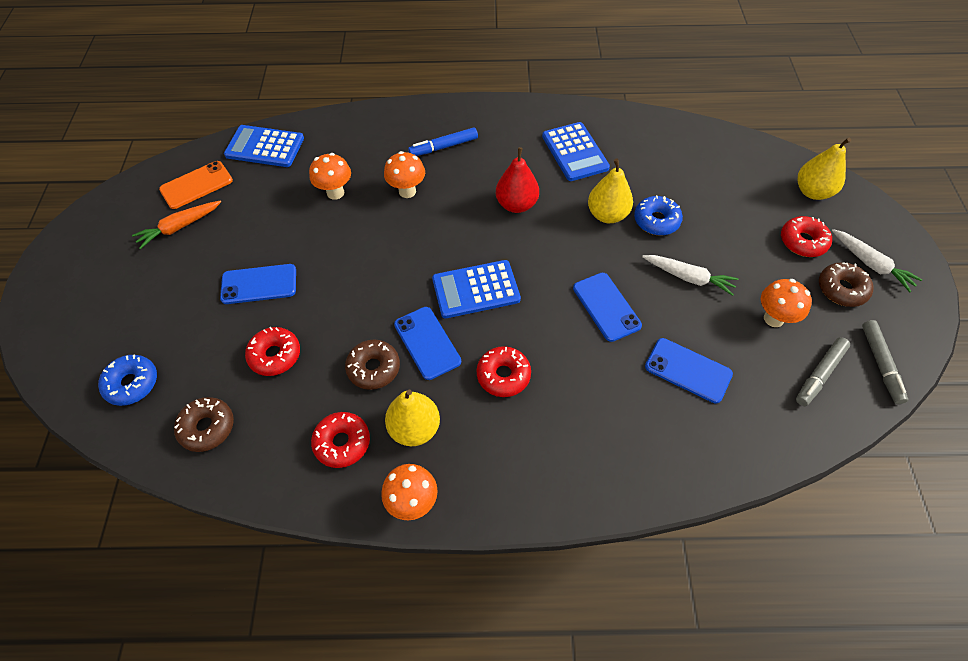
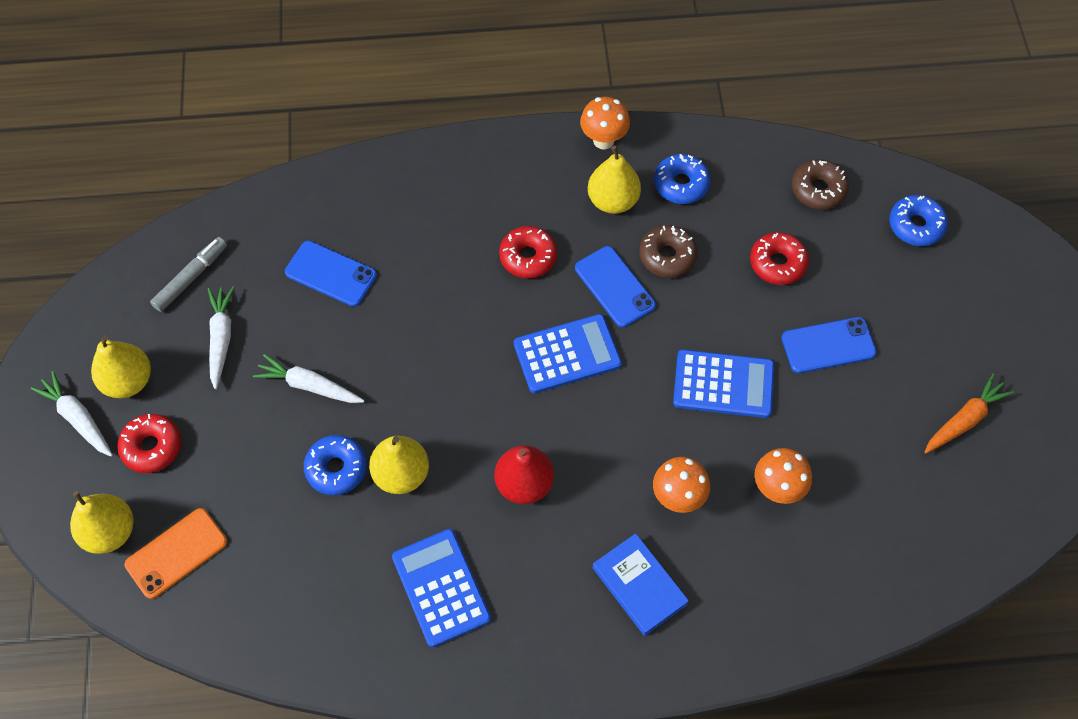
camera: 175 degrees right, 5 degrees up
orange phone [159,161,233,209] -> orange phone moved to [125,508,227,599]
blue calculator [224,125,304,167] -> blue calculator moved to [673,349,774,418]
red donut [311,412,370,468] -> blue donut [654,154,711,204]
blue marker [408,127,478,156] -> blue book [593,533,689,636]
blue phone [573,273,642,342] -> none
orange mushroom [761,279,812,327] -> white carrot [208,287,235,389]
brown donut [819,262,873,307] -> yellow pear [91,335,151,399]
grey marker [862,320,908,404] -> none

